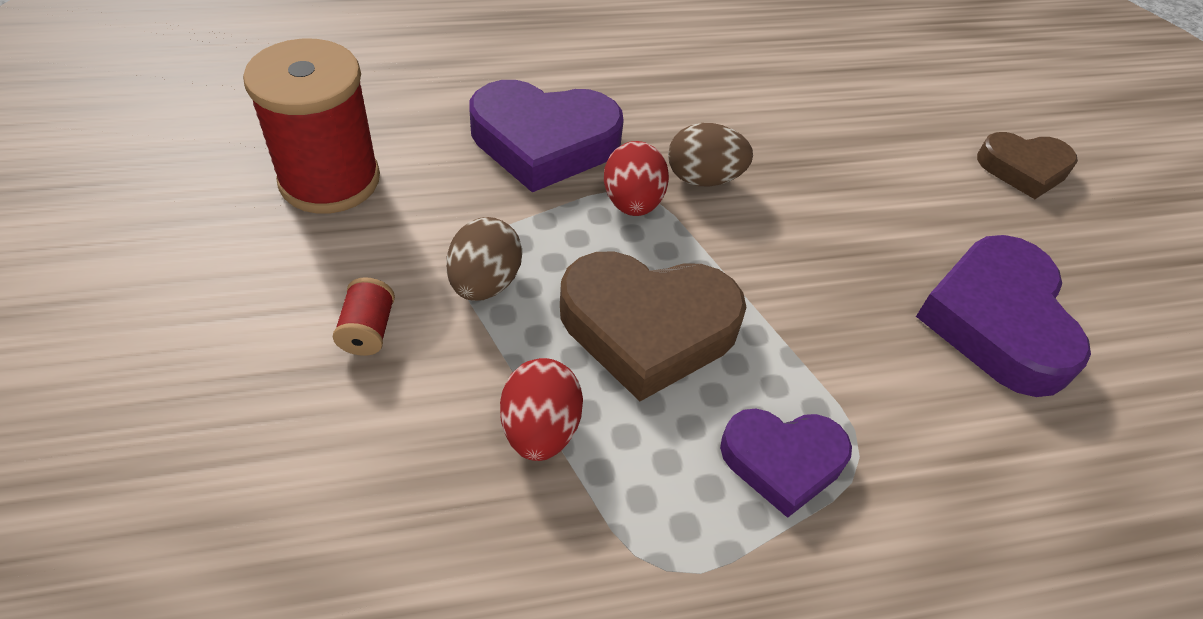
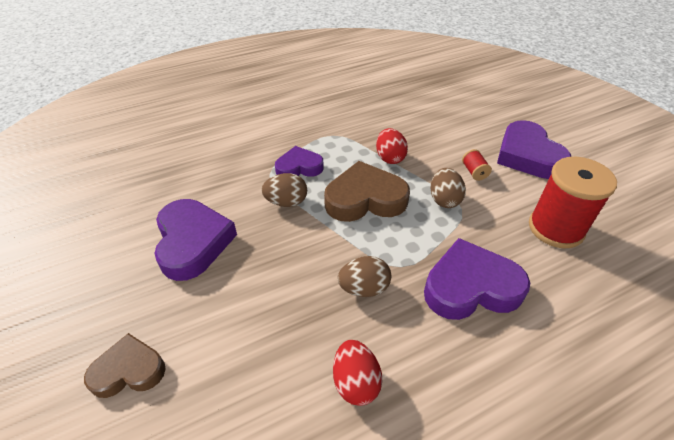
camera: 170 degrees right, 5 degrees down
red egg [604,141,669,216] -> red egg moved to [333,340,382,406]
none -> brown egg [261,173,307,207]
none -> purple heart [497,120,571,179]

